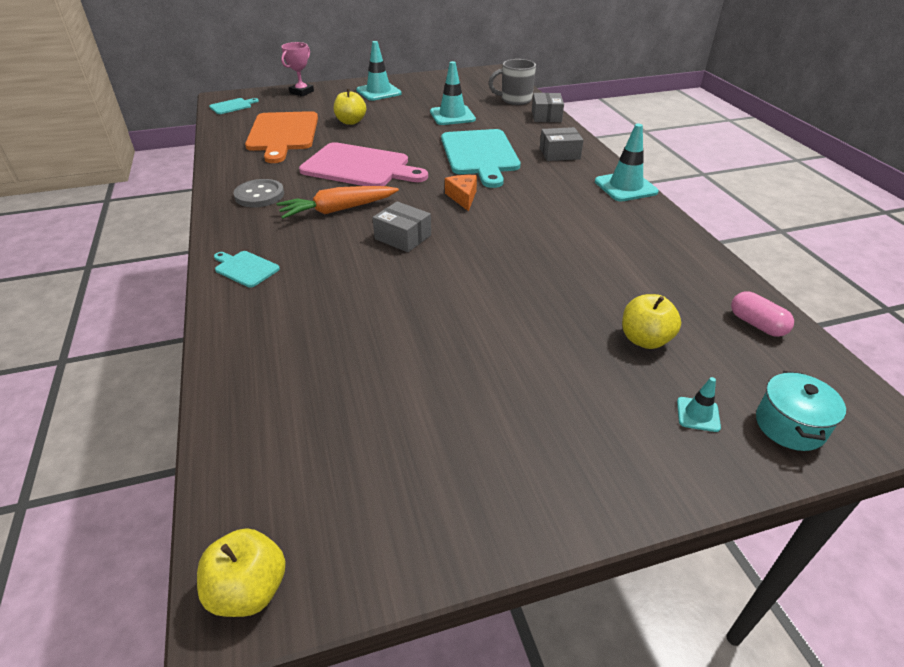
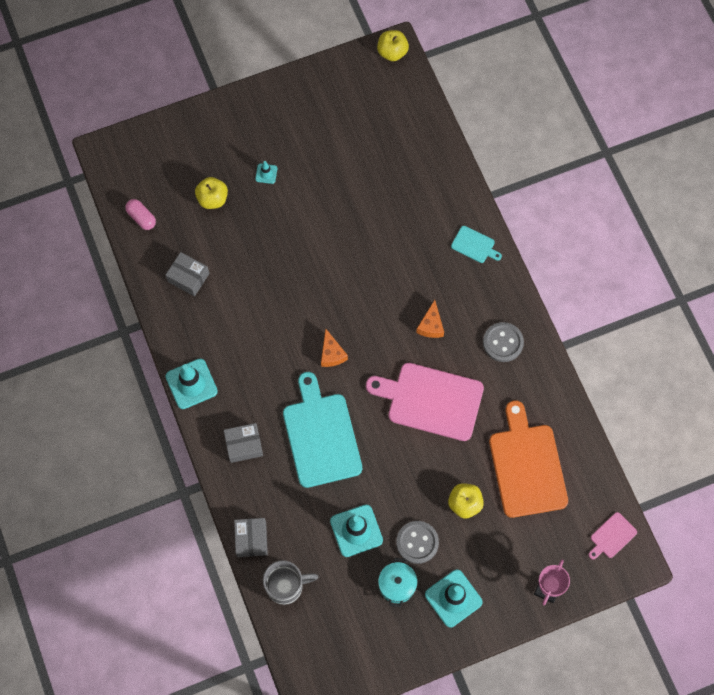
camera: 175 degrees right, 30 degrees up
turquoise cutting board [209,98,259,114] -> pink cutting board [589,512,637,559]
orange carrot [277,186,399,219] -> orange cheese [416,300,444,338]
grey box [372,201,431,252] -> grey box moved to [166,252,209,296]
turquoise traffic cone [677,377,721,432] -> turquoise traffic cone moved to [255,161,277,184]
turquoise pot [756,371,846,451] -> turquoise pot moved to [378,558,418,607]
none -> grey button [396,521,439,564]

